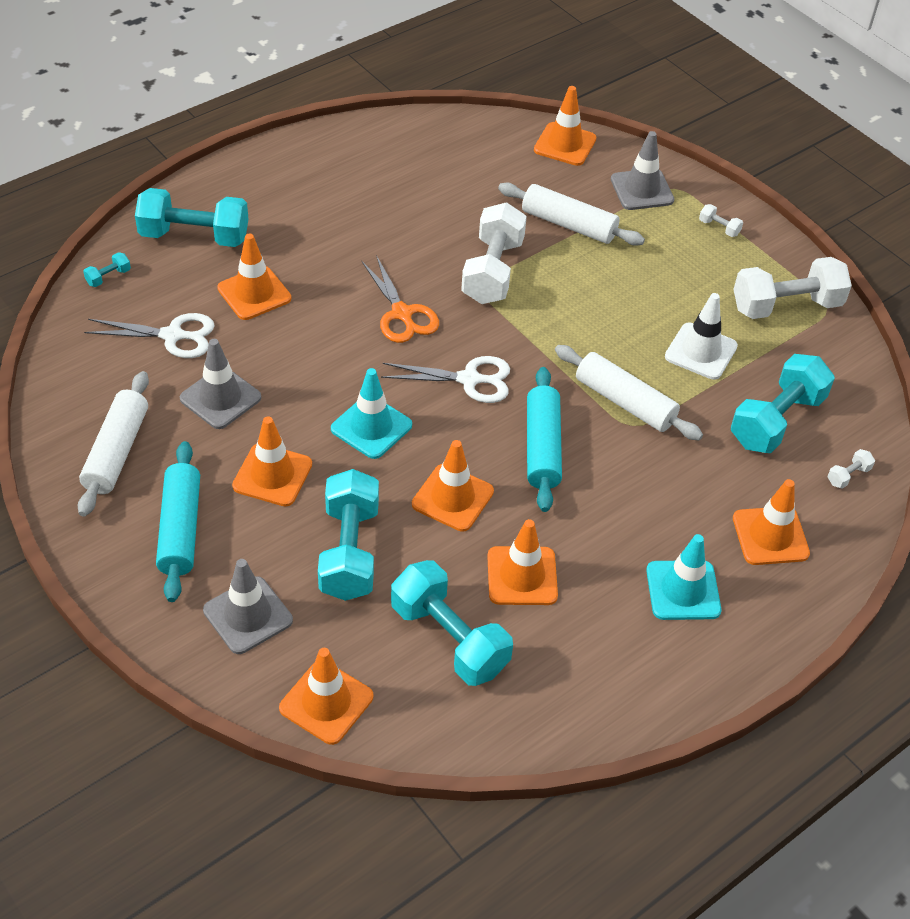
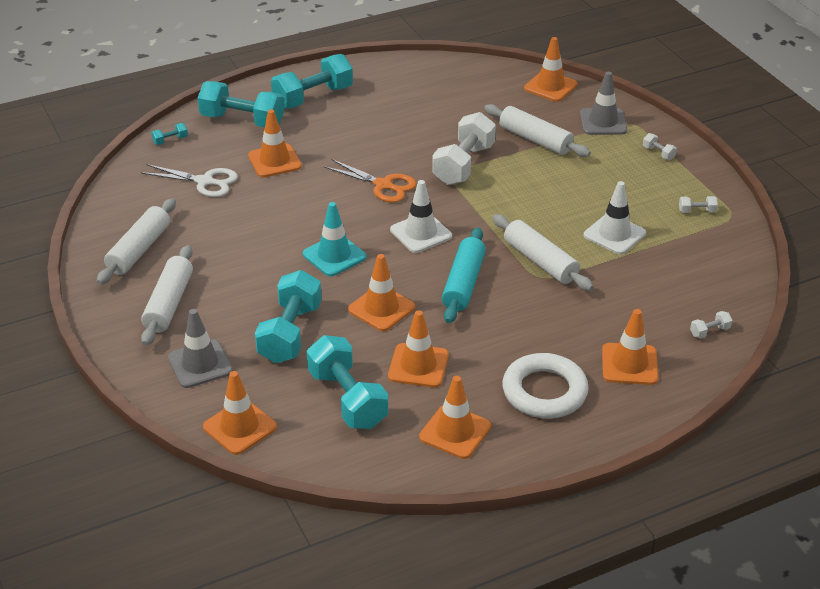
camera: 15 degrees right, 10 degrees down
turquoise rolling pin [156,441,200,602] -> white rolling pin [141,245,193,346]
grey traffic cone [180,339,261,429] -> none
orange traffic cone [232,416,312,506] -> orange traffic cone moved to [419,376,491,459]
orange scissors [361,255,439,343] -> orange scissors turned 45 degrees counterclockwise [324,159,417,203]
white scissors [381,356,510,403] -> white traffic cone [390,180,452,253]
turquoise traffic cone [646,534,721,620] -> white ring [502,353,589,418]
turquoise dumbbell [731,354,835,453] -> turquoise dumbbell moved to [271,54,353,109]
white dumbbell [733,257,852,319] -> white dumbbell [679,196,718,213], size x0.41

